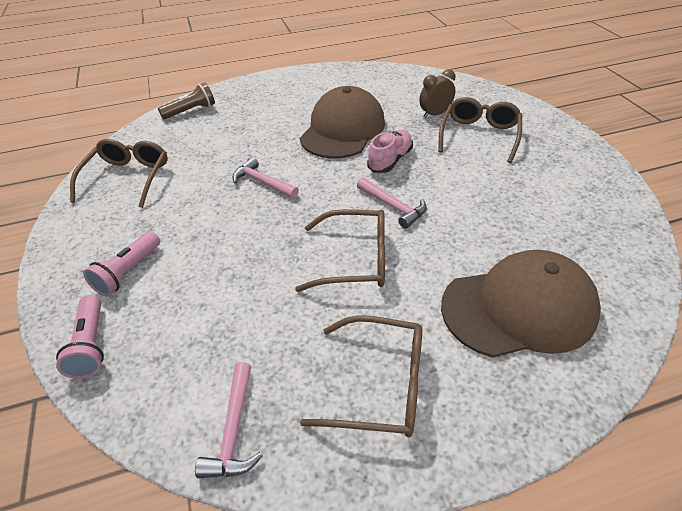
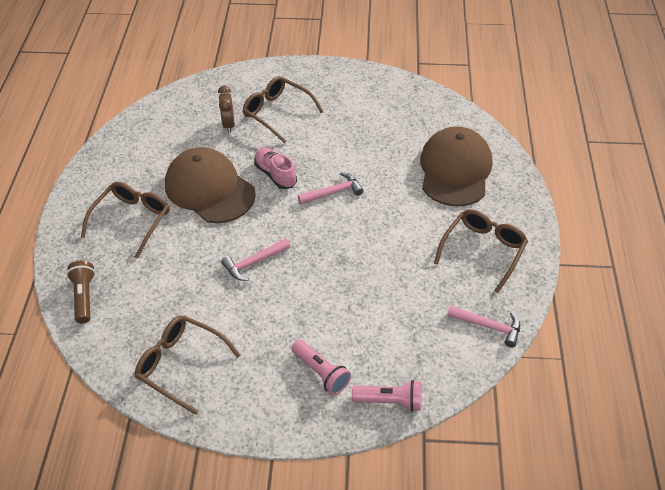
camera: 70 degrees left, 5 degrees up
brown glasses [295,209,385,292] -> brown glasses moved to [81,182,169,259]

